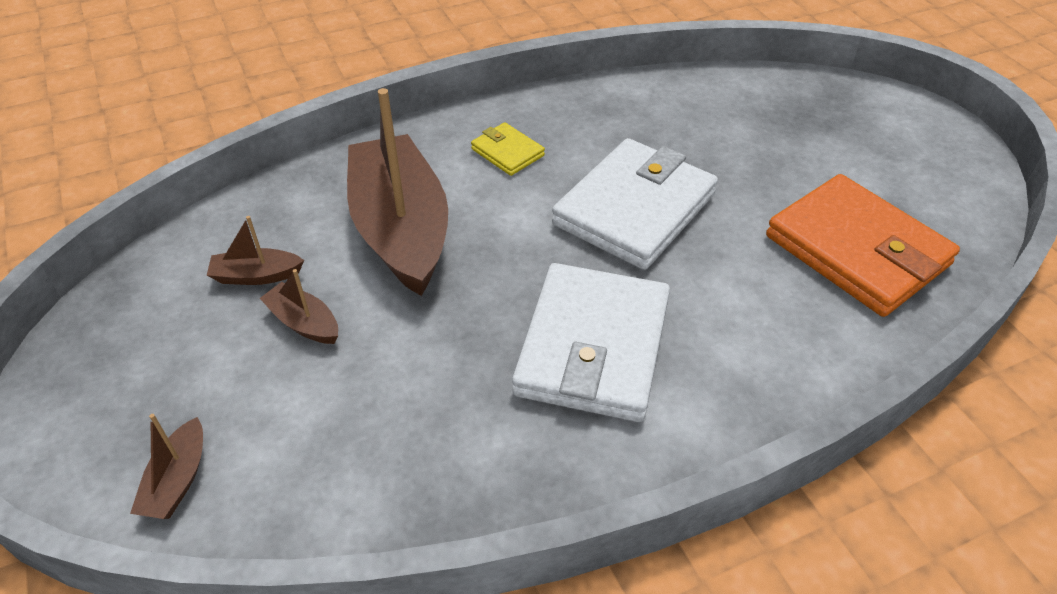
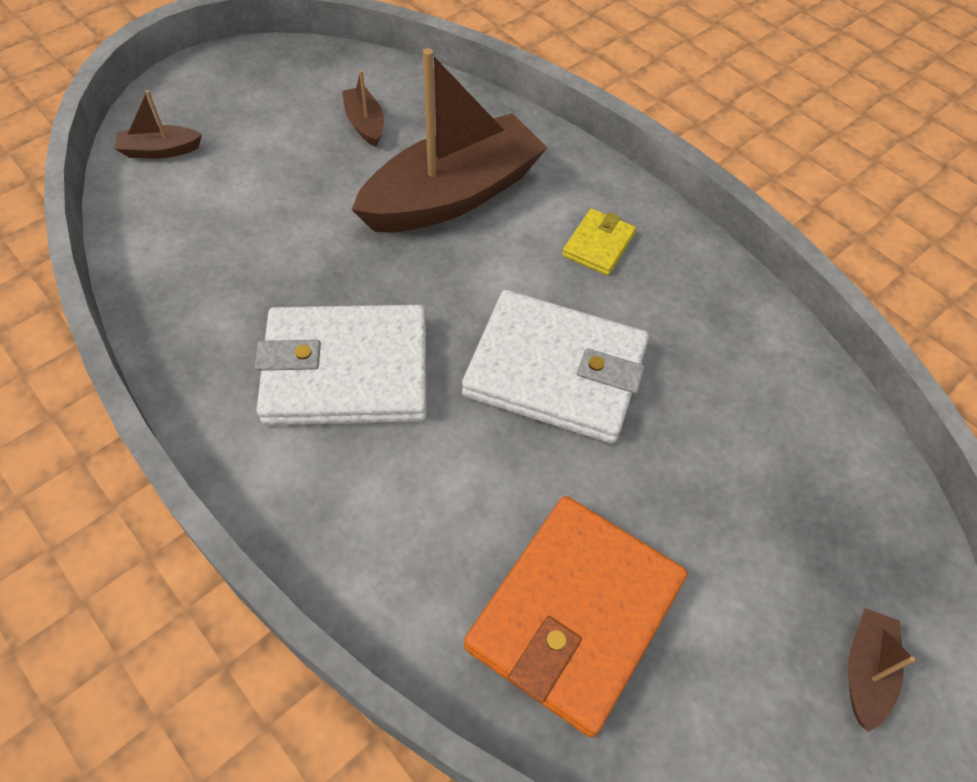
camera: 70 degrees right, 10 degrees up
brown boat [259,269,338,344] -> brown boat moved to [848,608,915,732]

